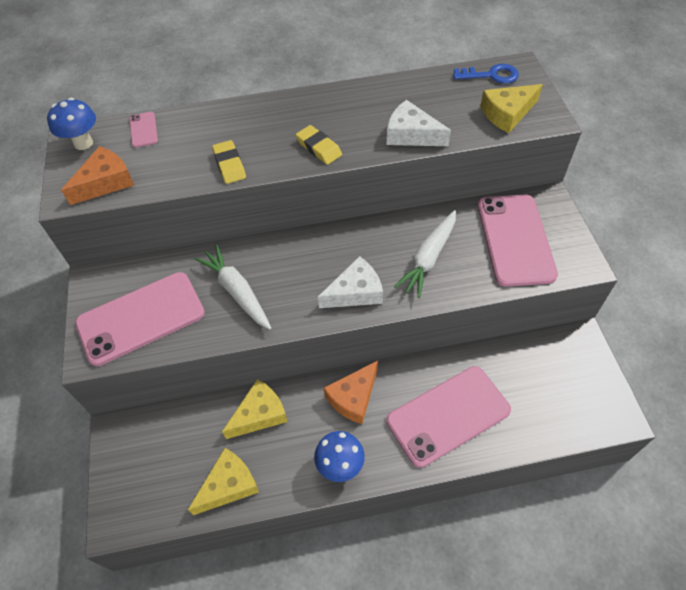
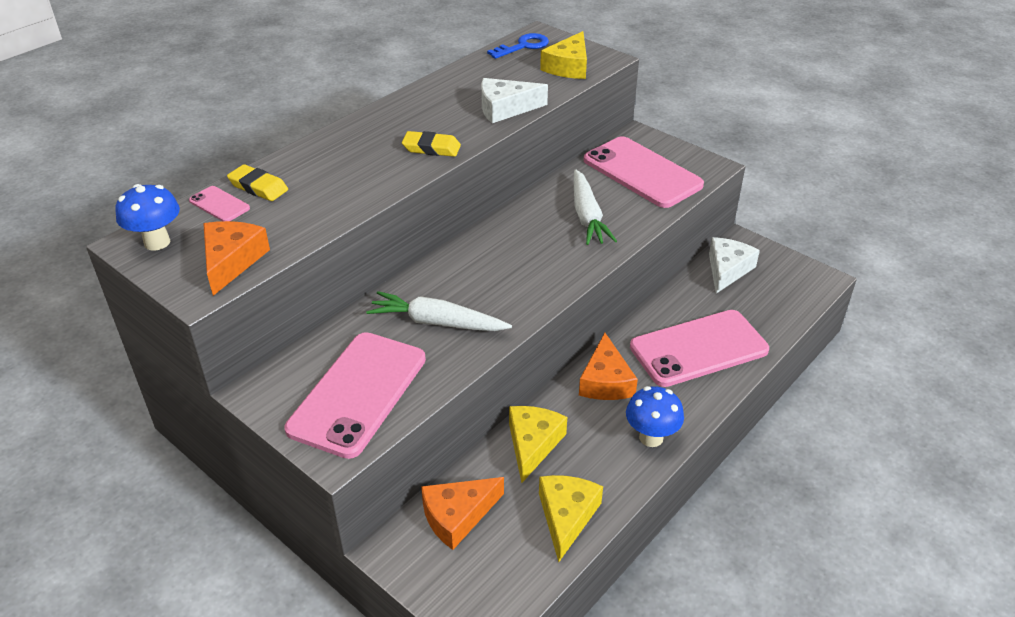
camera: 40 degrees left, 15 degrees down
yellow eraser [212,140,246,184] -> yellow eraser moved to [227,164,288,201]
white cheese [318,256,383,308] -> white cheese moved to [709,237,760,294]
pink phone [386,366,511,468] -> pink phone turned 45 degrees clockwise [630,310,769,387]
none -> orange cheese [421,477,504,550]

